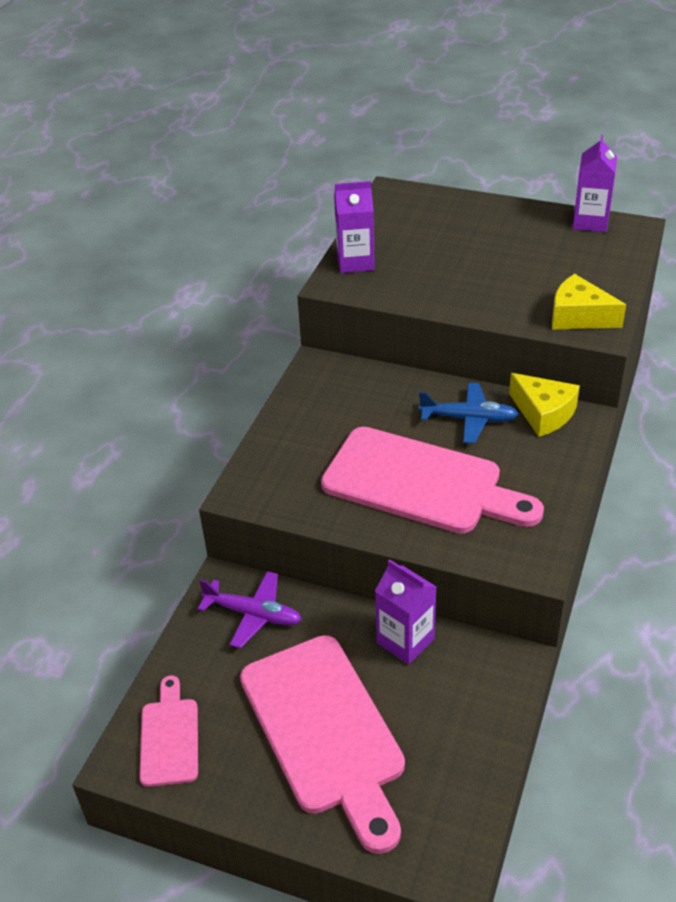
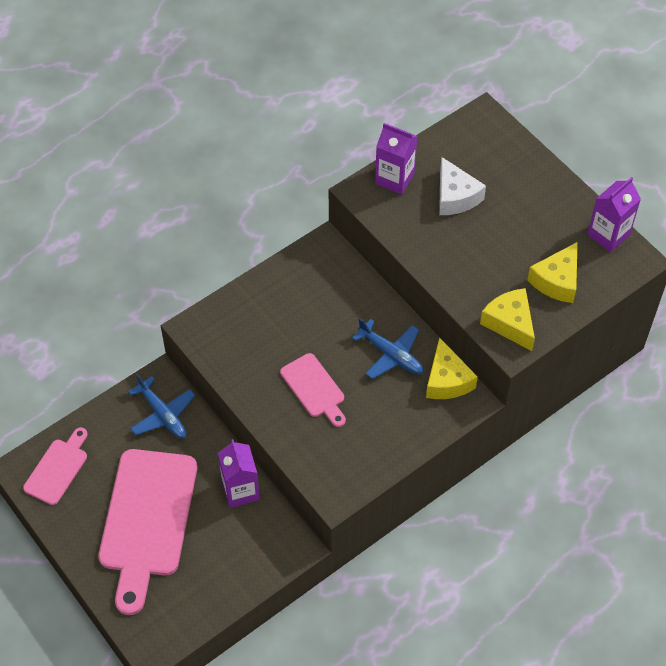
camera: 30 degrees right, 15 degrees up
purple plane [198,571,302,648] -> blue plane [128,374,195,438]
pink cutting board [321,427,544,534] -> pink cutting board [280,353,346,427], size x0.51
none -> white cheese [439,157,486,215]
none -> yellow cheese [527,242,578,303]

